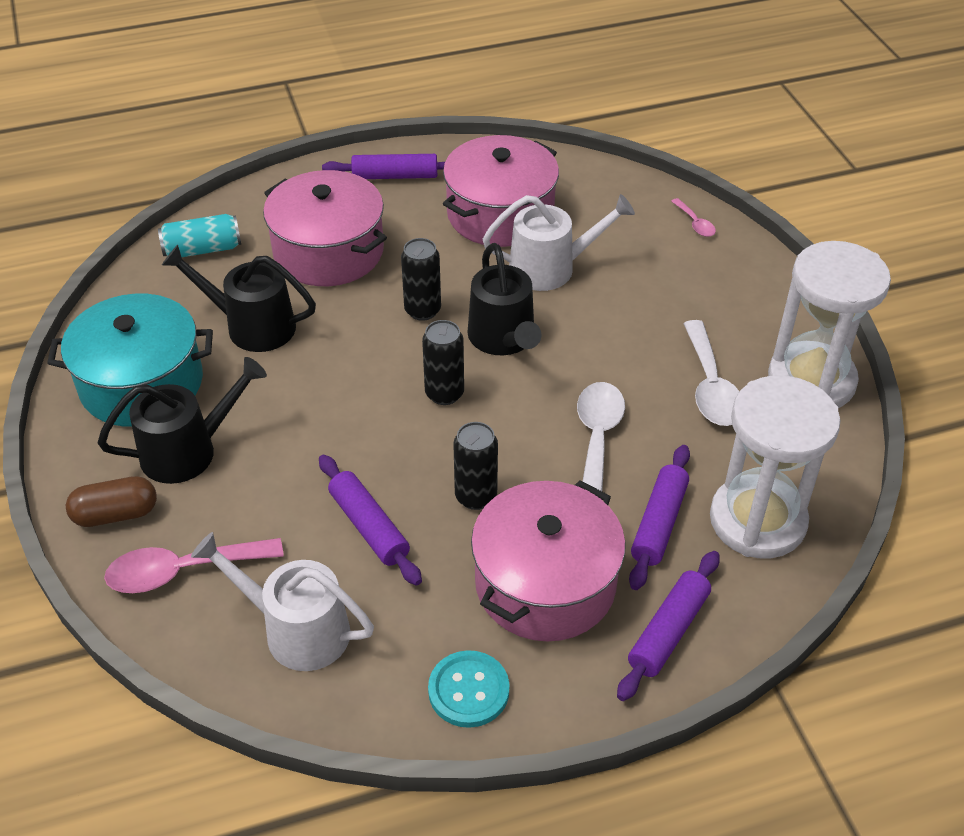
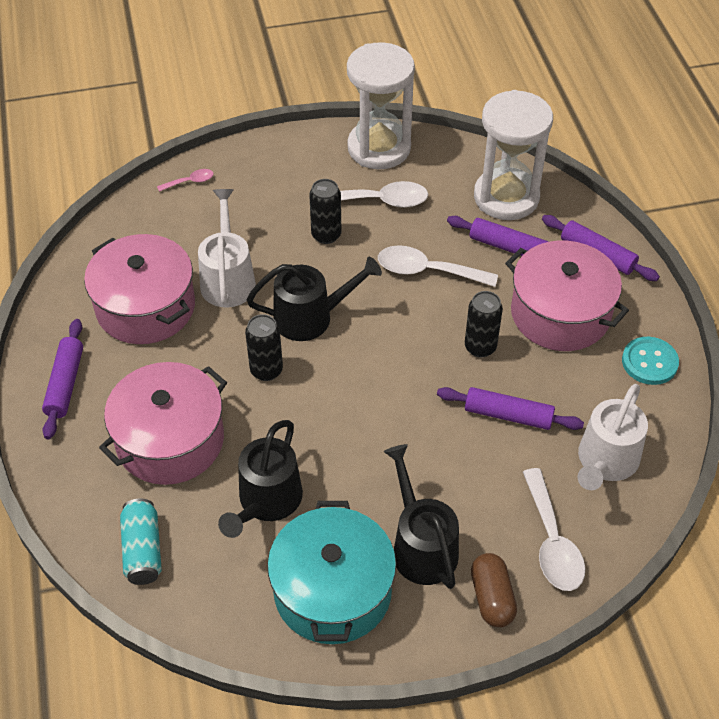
camera: 85 degrees left, 5 degrees up
pink spoon [104,538,284,593] -> white spoon [523,468,585,591]
purple rolling pin [319,455,422,585] -> purple rolling pin turned 45 degrees clockwise [437,387,584,430]
black can [422,320,464,405] -> black can moved to [309,179,341,244]

